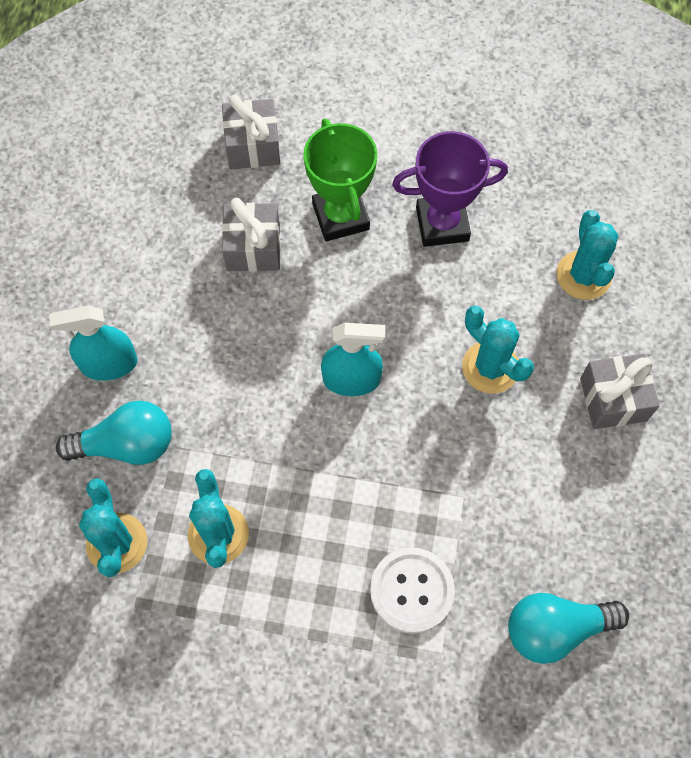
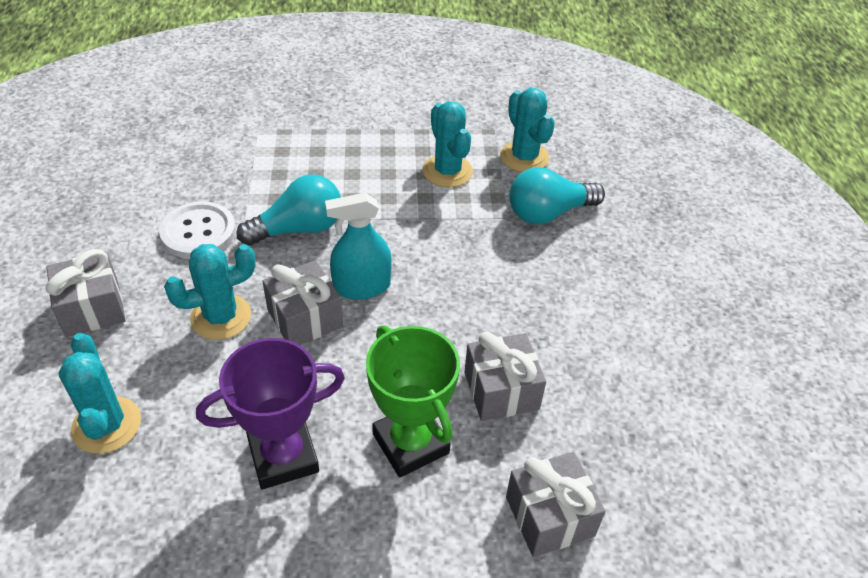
camera: 165 degrees right, 20 degrees down
turquoise spray bottle [49,306,138,381] -> none
white button [370,547,455,634] -> white button moved to [159,201,236,259]
turquoise cactus [462,306,534,394] -> turquoise cactus turned 60 degrees counterclockwise [164,244,256,340]
turquoise light bulb [508,593,629,664] -> turquoise light bulb moved to [237,174,341,246]
none -> grey gift [262,260,343,345]

